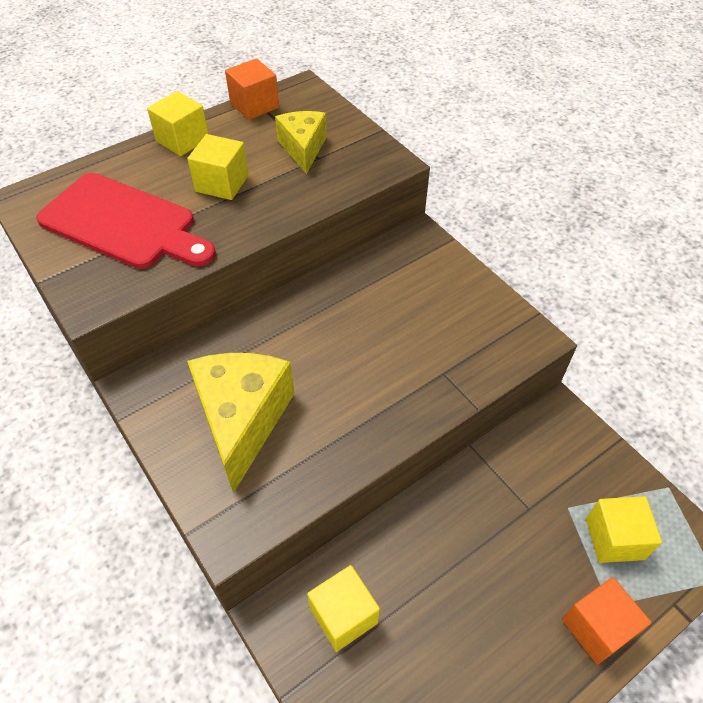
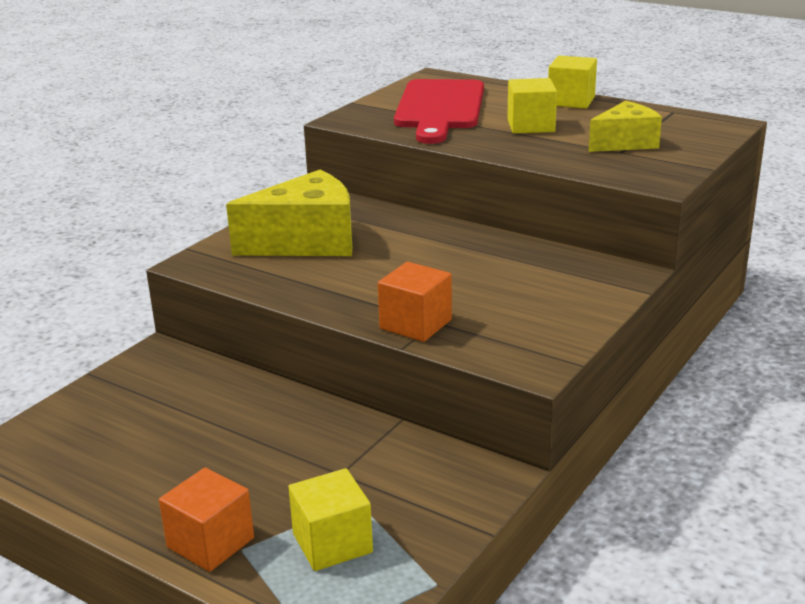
camera: 70 degrees right, 25 degrees down
orange cube [225,58,279,120] -> orange cube moved to [378,262,452,342]
yellow cube [307,565,380,652] -> none

